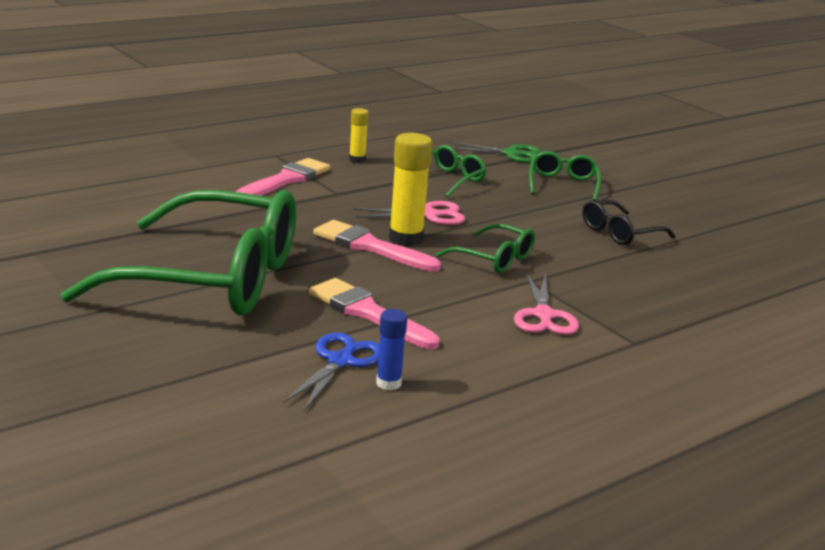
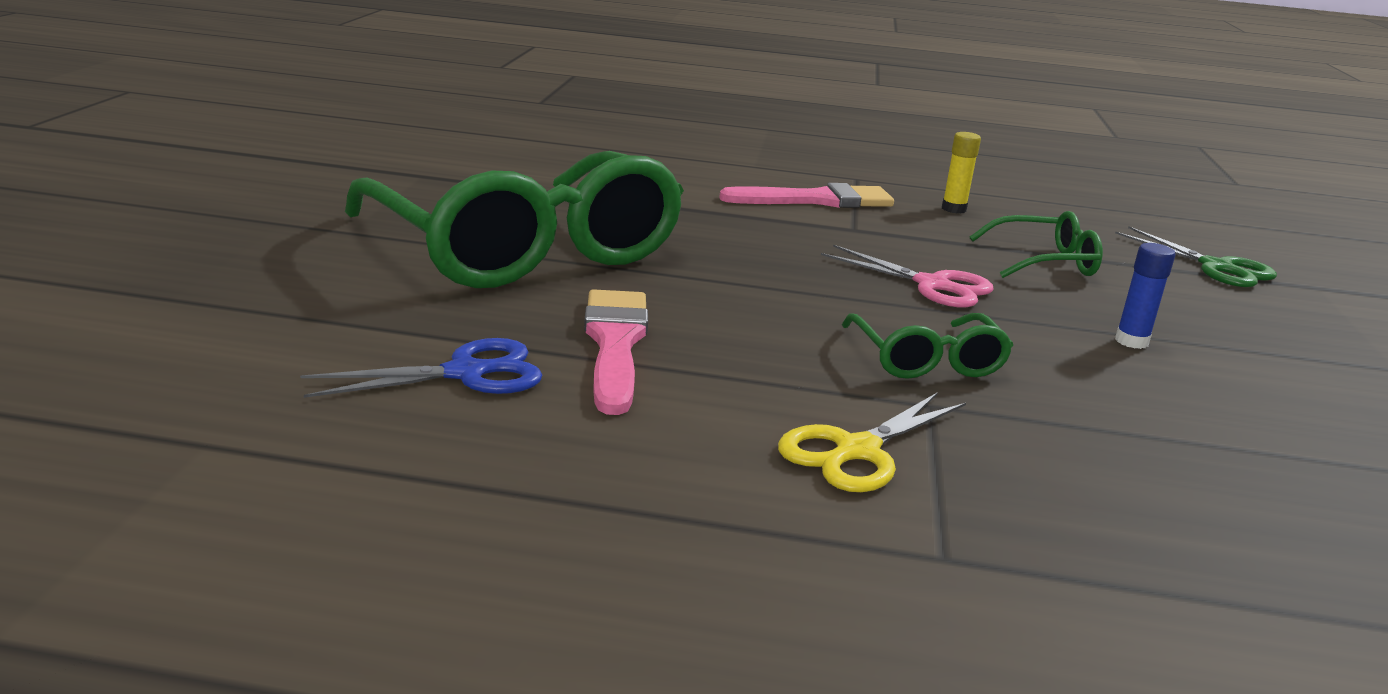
camera: 45 degrees right, 0 degrees up
pink brush [313,220,441,272] -> none
blue glue stick [376,309,407,390] -> blue glue stick moved to [1115,243,1175,349]
yellow glue stick [389,133,432,247] -> none
pink scissors [514,273,579,335] -> yellow scissors [778,392,966,492]
green glasses [529,151,601,201] -> none
black glasses [583,200,675,245] -> none

